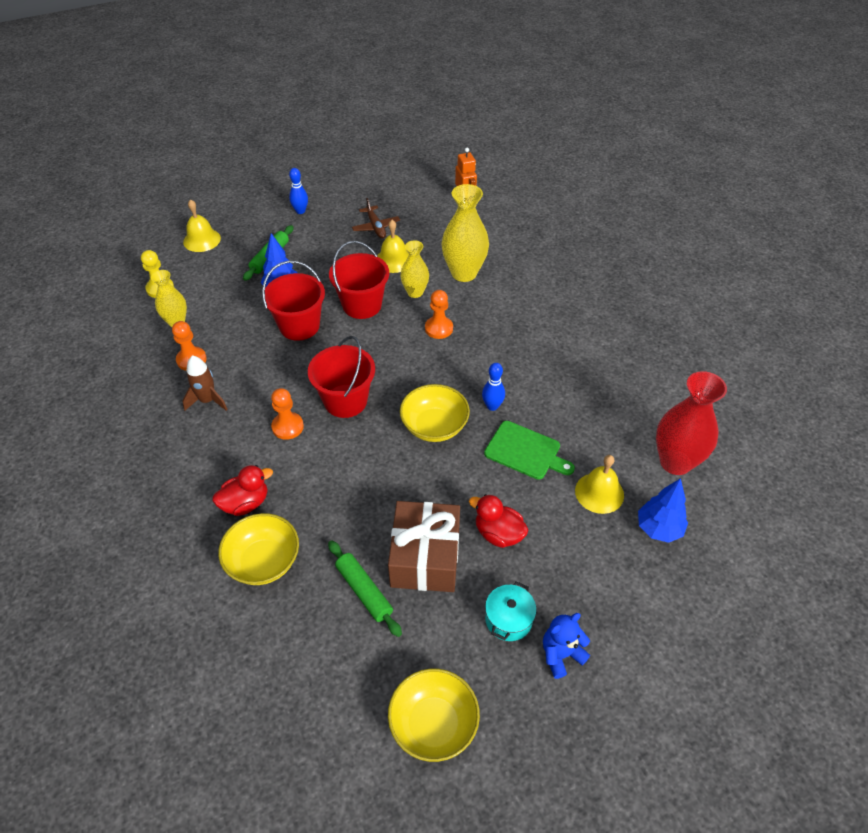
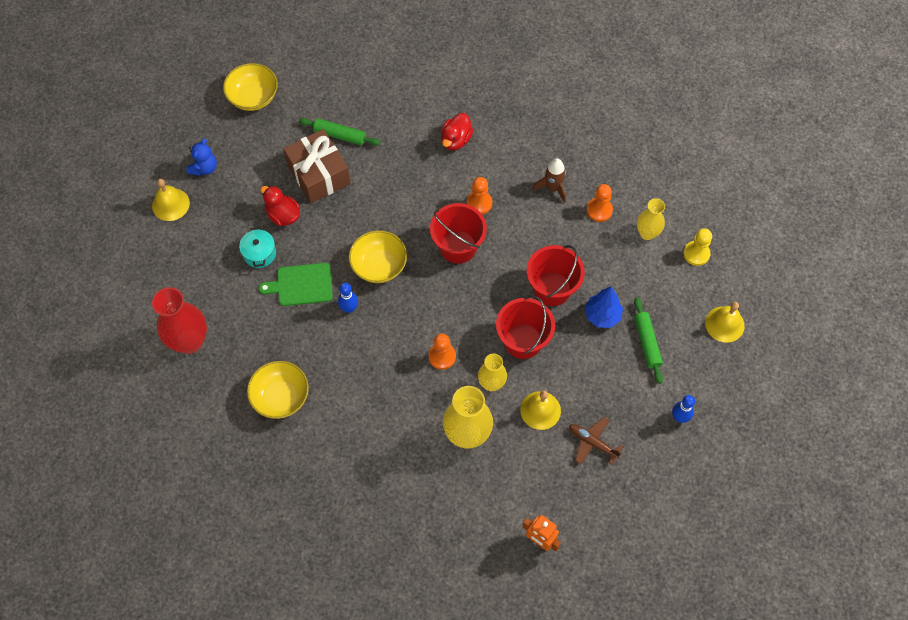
camera: 145 degrees right, 15 degrees up
yellow bowl [218,513,299,585] -> yellow bowl moved to [247,361,309,419]
red duck [469,494,528,548] -> red duck turned 135 degrees counterclockwise [260,186,300,226]
turquoise pot [485,581,537,641] -> turquoise pot moved to [239,227,276,268]
yellow bell [575,455,624,514] -> yellow bell moved to [152,179,190,221]
blue tree [638,478,688,543] -> none

